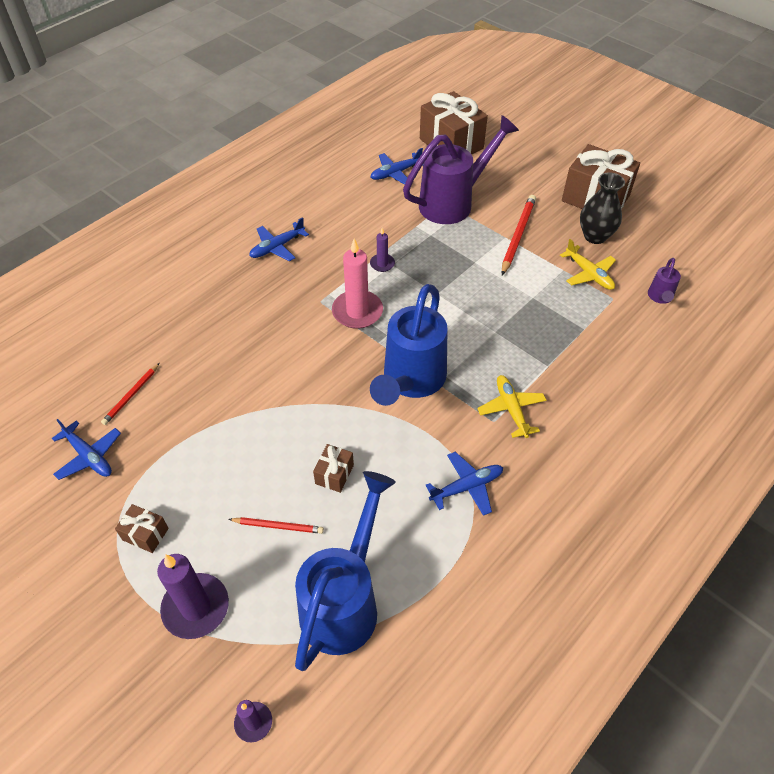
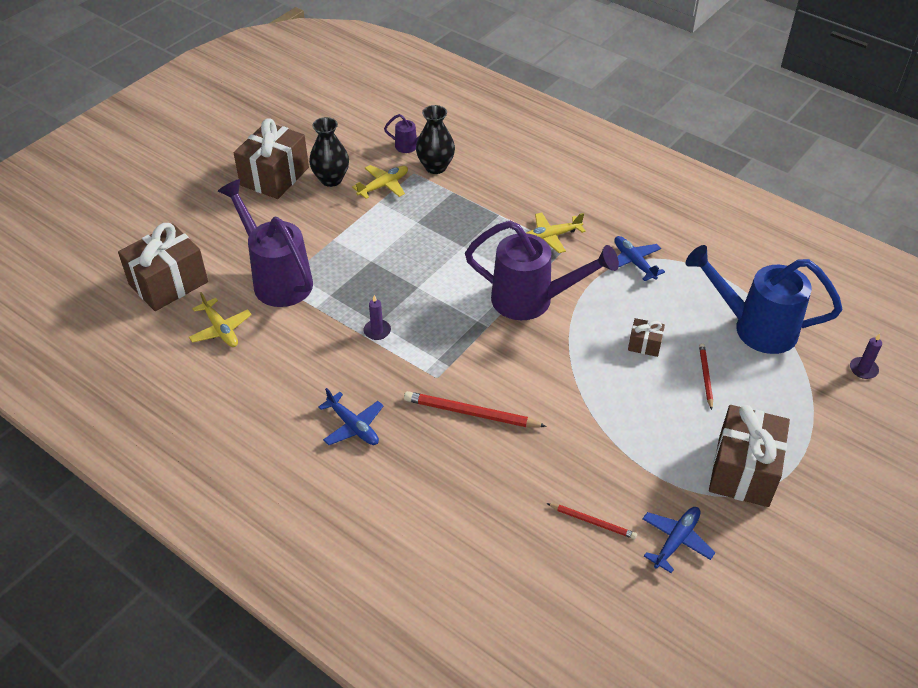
camera: 95 degrees left, 5 degrees down
brown gift [115,504,169,553] -> brown gift [709,405,790,507], size x2.15
purple candle [157,554,229,639] -> none
pink candle [332,238,383,329] -> none
blue plane [370,148,423,185] -> yellow plane [189,292,252,347]
blue watering can [370,284,447,406] -> purple watering can [465,221,619,320]
red pencil [502,195,536,275] -> red pencil moved to [404,391,547,427]
none -> black vase [416,105,455,174]

